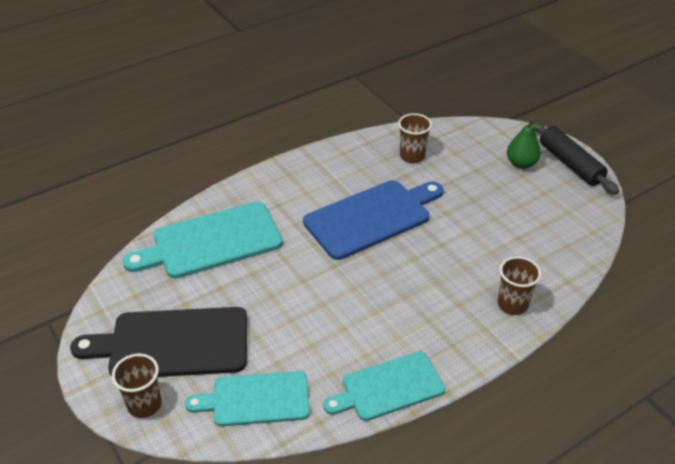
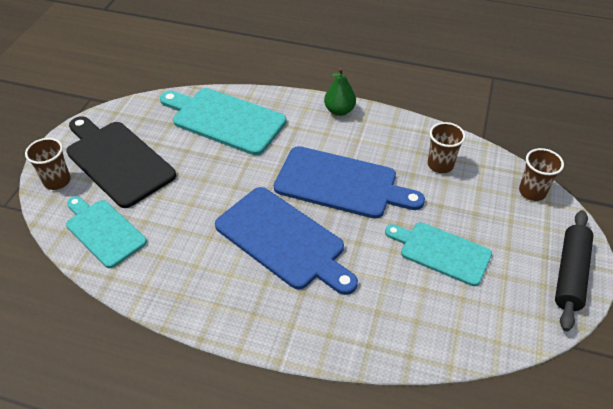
camera: 50 degrees right, 5 degrees up
turquoise cutting board [323,352,445,421] -> turquoise cutting board moved to [385,222,492,286]
brown cup [498,256,541,315] -> brown cup moved to [519,148,564,201]
green pear [507,118,541,169] -> green pear moved to [324,68,356,116]
none -> blue cutting board [215,187,358,295]

